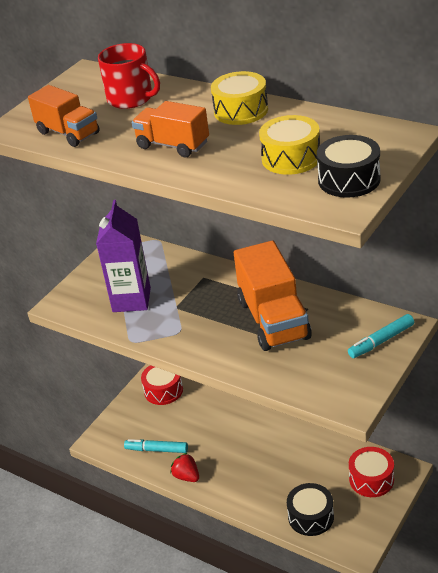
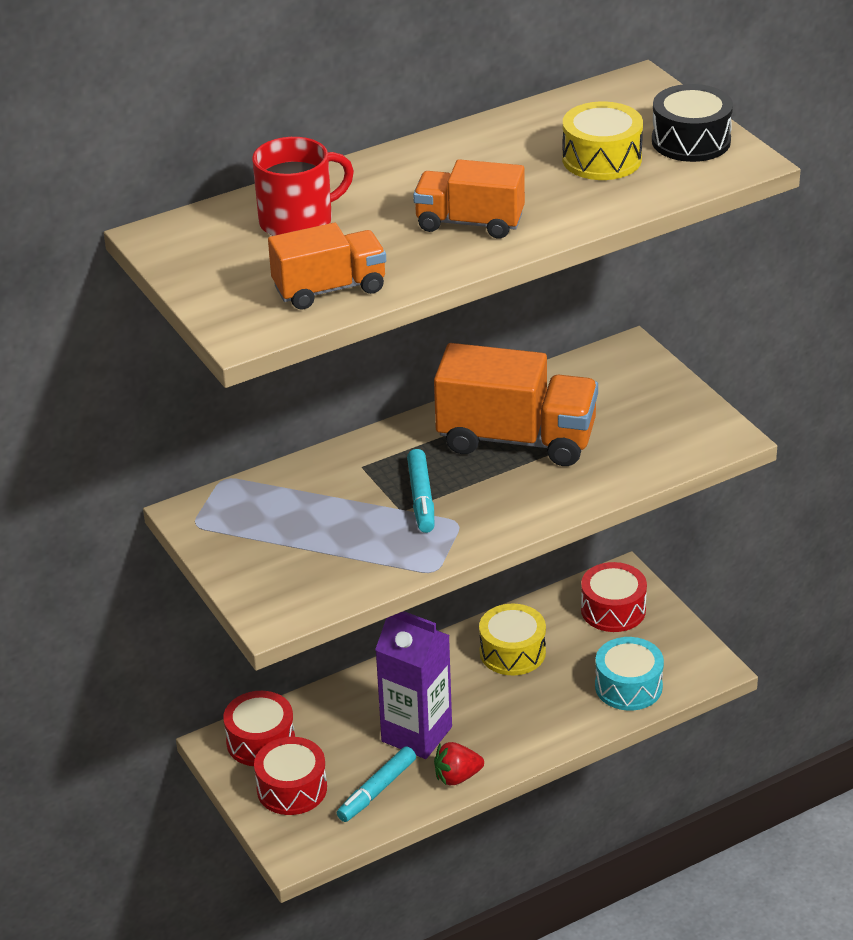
camera: 65 degrees left, 0 degrees up
purple carton [96,200,151,312] -> purple carton moved to [375,611,452,759]
orange truck [132,101,209,157] -> orange truck turned 45 degrees clockwise [413,159,525,239]
yellow drum [211,71,268,125] -> yellow drum moved to [479,604,546,675]
black drum [287,483,334,536] -> turquoise drum [595,637,664,711]
turquoise marker [348,314,414,358] -> turquoise marker moved to [407,449,434,533]
none -> red drum [254,737,327,815]

